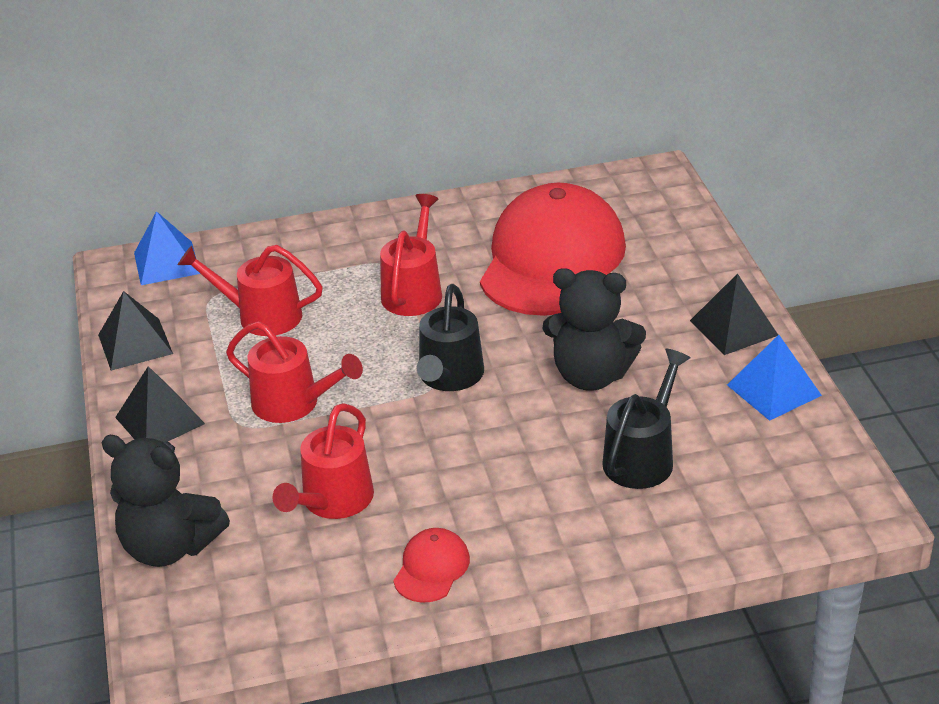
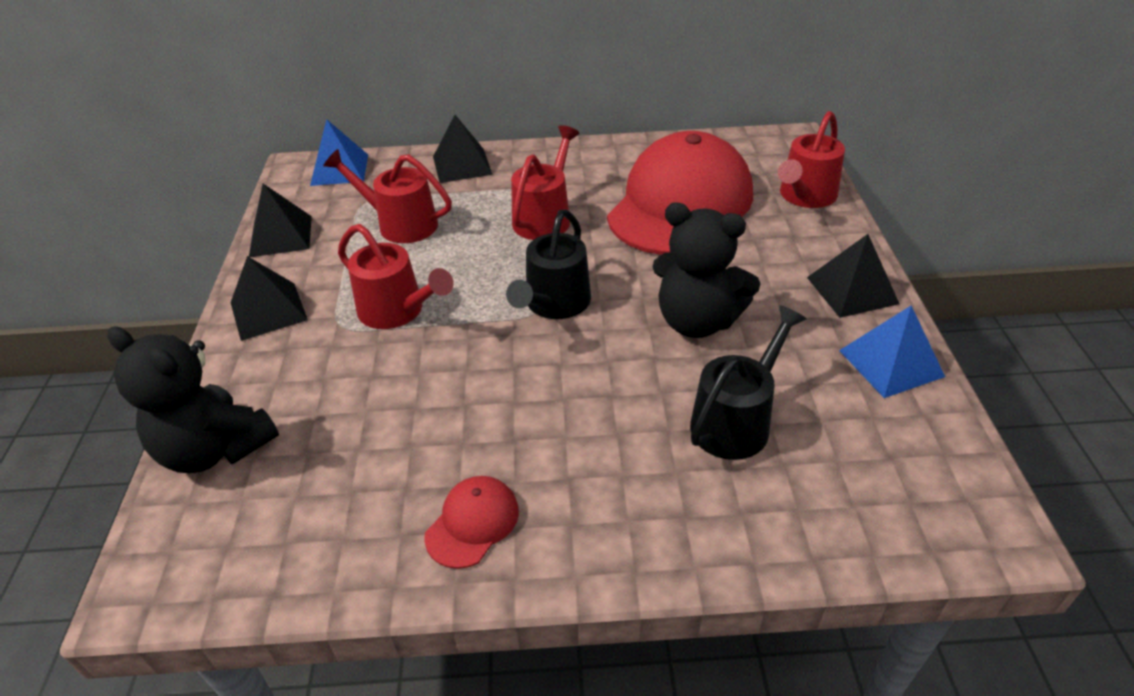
camera: 10 degrees right, 5 degrees up
red watering can [272,403,374,519] -> red watering can moved to [778,111,845,208]
none -> black pyramid [433,115,492,183]

